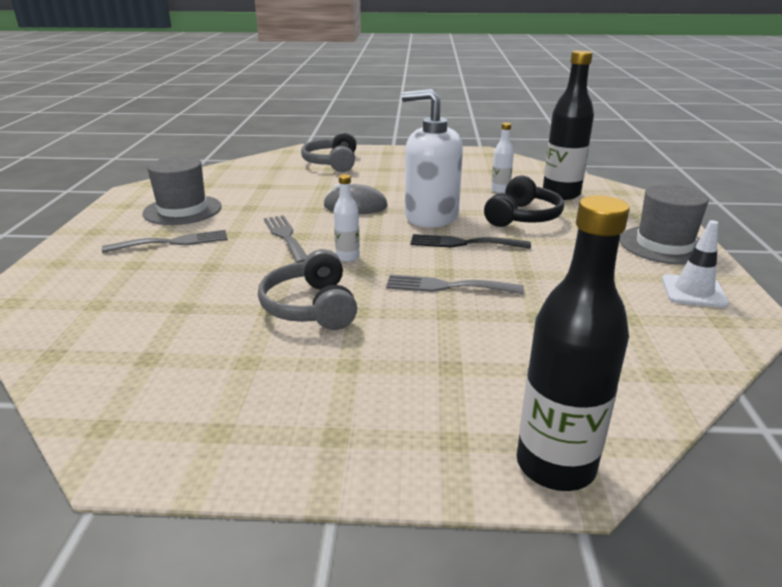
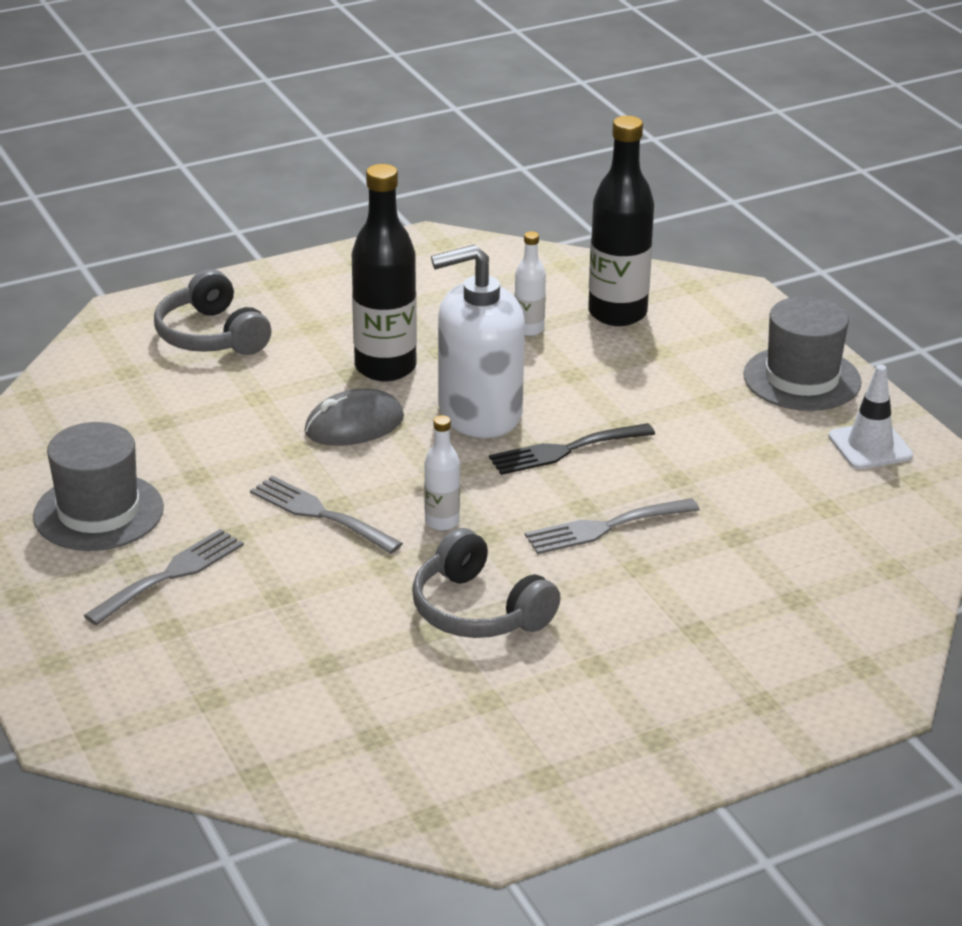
camera: 30 degrees left, 5 degrees up
black headphones [484,176,564,227] -> none
black bottle [516,195,629,491] -> black bottle moved to [352,164,417,381]

